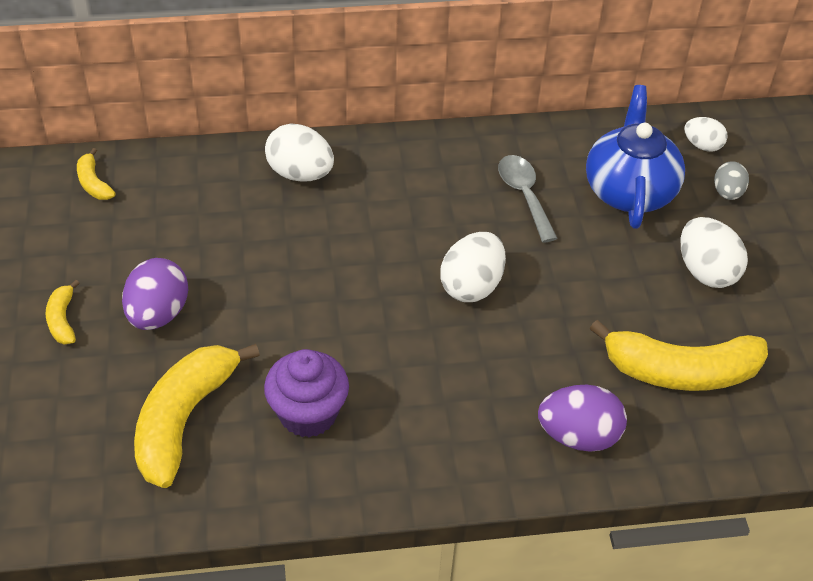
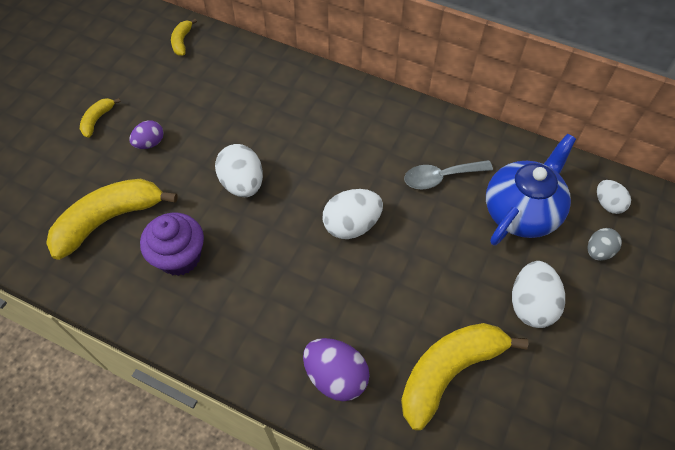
camera: 35 degrees right, 10 degrees up
purple egg [122,258,189,330] -> purple egg [129,120,164,149], size x0.61
white egg [265,123,334,182] -> white egg moved to [215,144,263,197]
grey spoon [498,155,558,243] -> grey spoon turned 120 degrees counterclockwise [404,160,493,189]
yellow banana [590,320,768,391] -> yellow banana turned 105 degrees clockwise [401,323,528,430]

